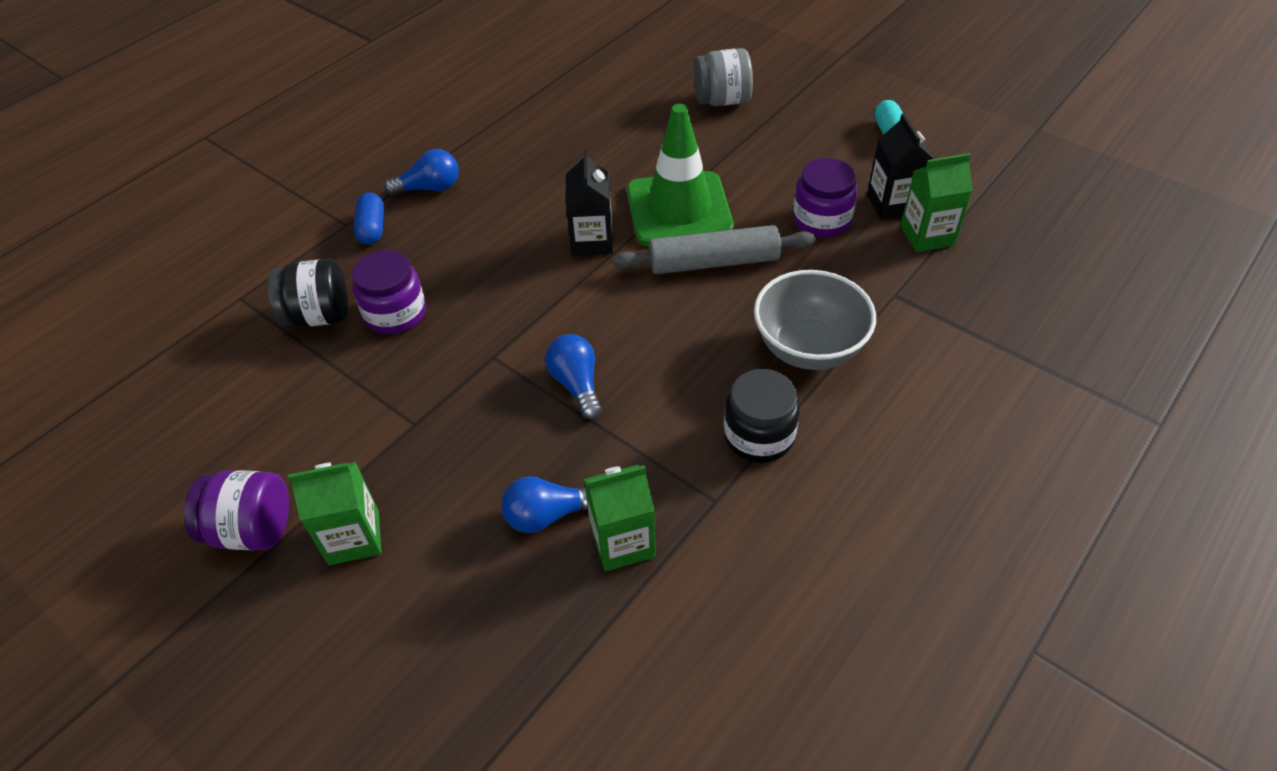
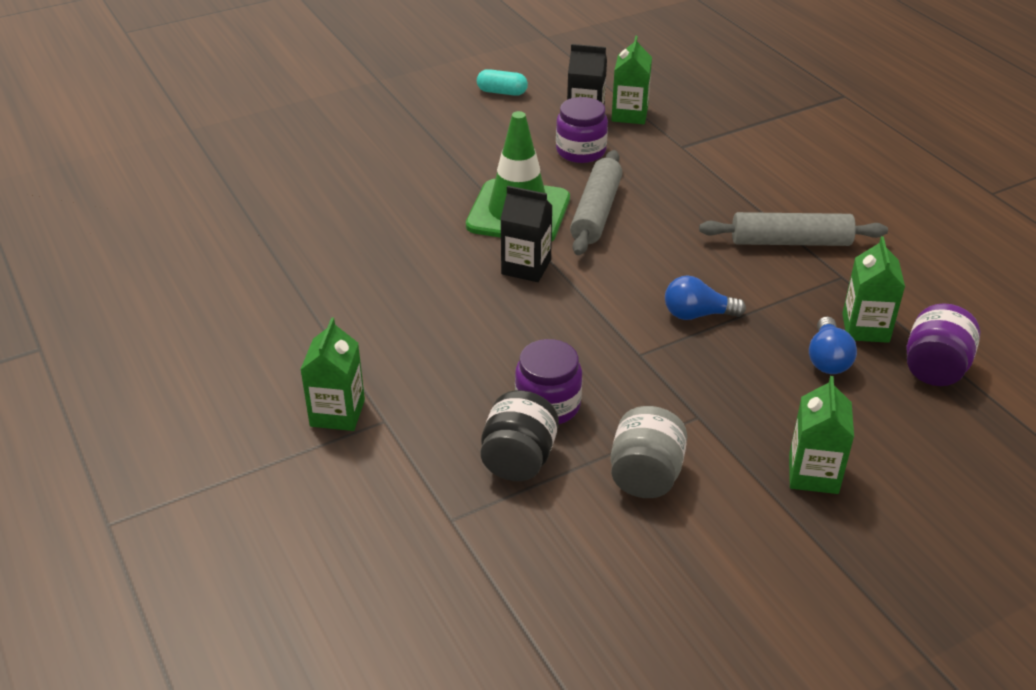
camera: 70 degrees left, 10 degrees down
purple jar [184,470,289,550] -> purple jar moved to [907,303,980,386]
blue capsule [354,192,384,245] -> none
blue light bulb [384,149,459,196] -> none
grey jar [694,48,753,106] -> grey jar moved to [611,406,687,498]
black jar [724,369,800,463] -> grey rolling pin [699,212,888,246]
grey bowl [754,270,876,370] -> none
none -> green carton [300,317,365,431]

